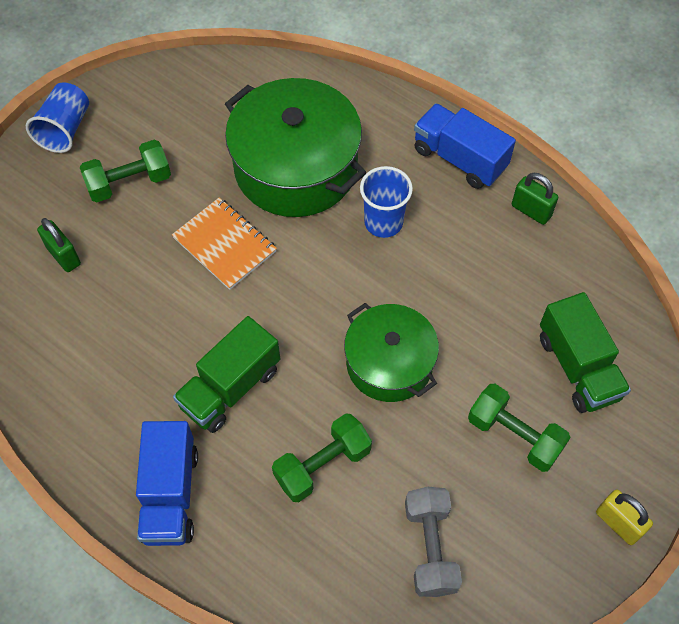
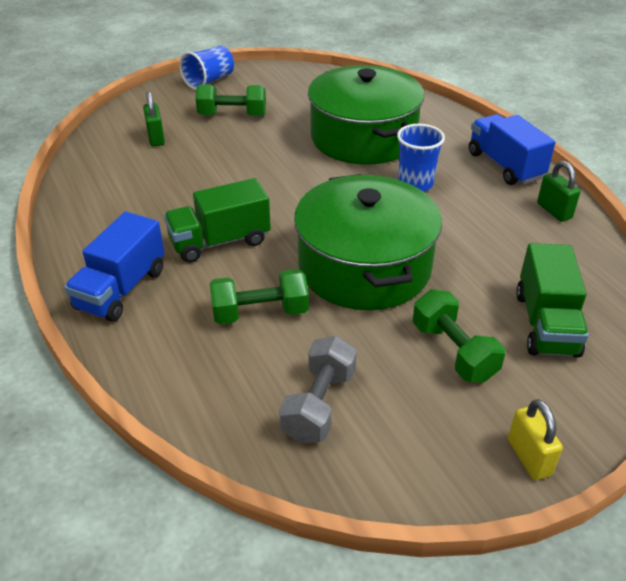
camera: 25 degrees right, 20 degrees down
orange notebook [172,197,277,290] -> none
green pot [344,303,439,402] -> green pot [294,174,442,310], size x1.58

